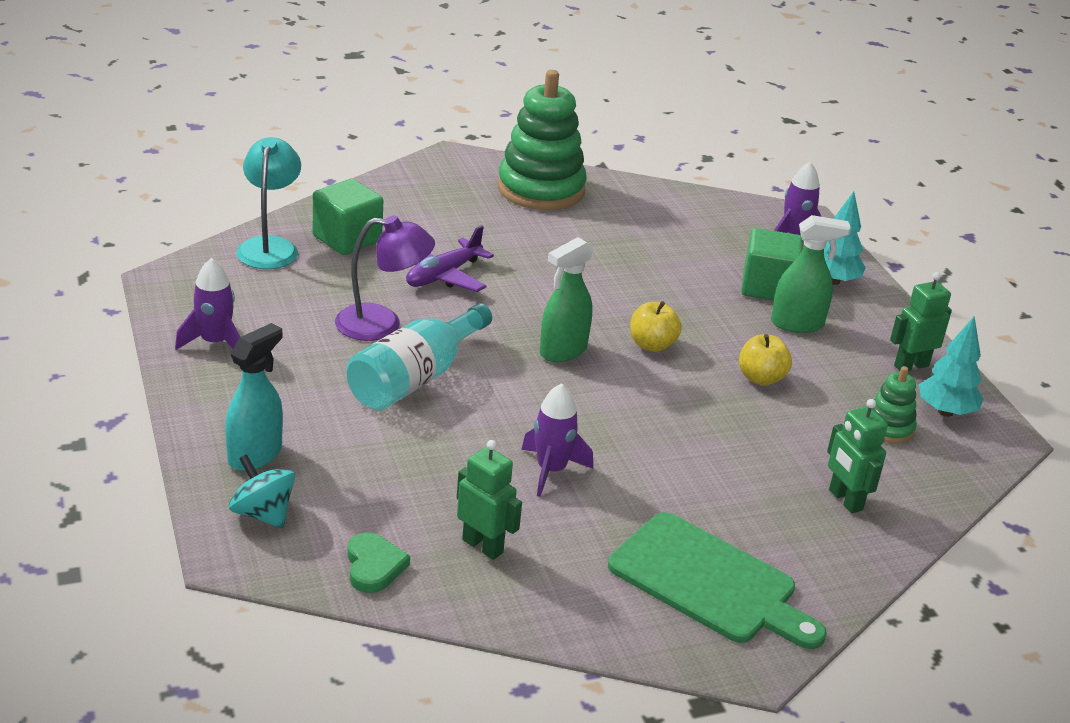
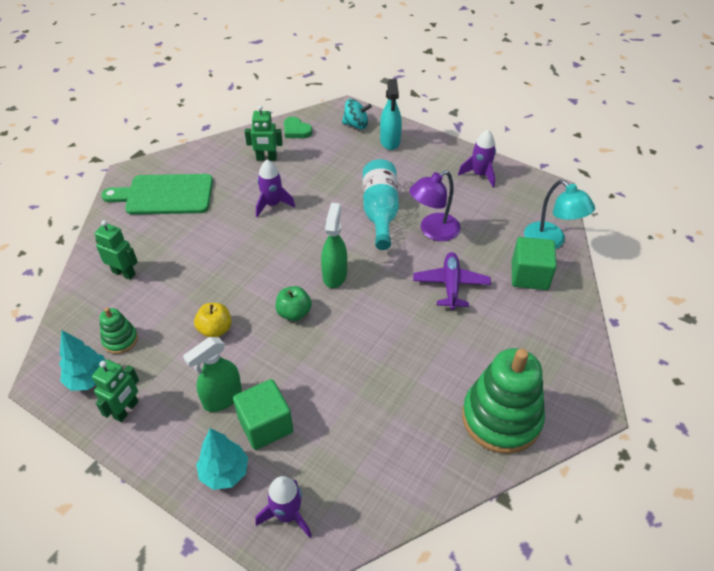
camera: 145 degrees right, 15 degrees up
yellow apple [630,301,682,352] -> green apple [276,286,312,321]

